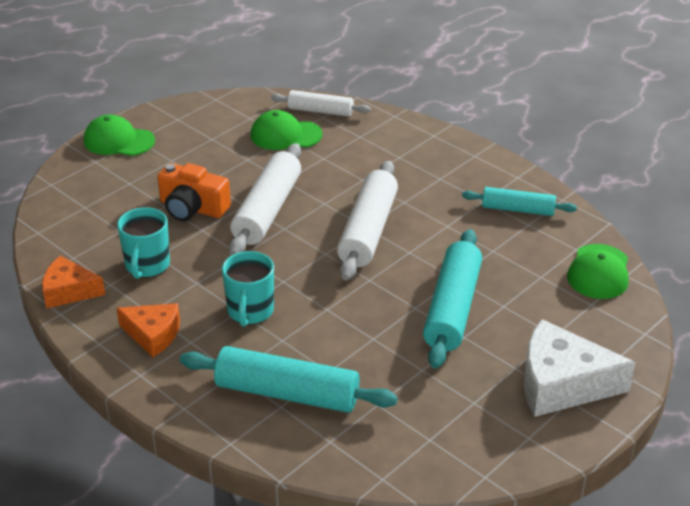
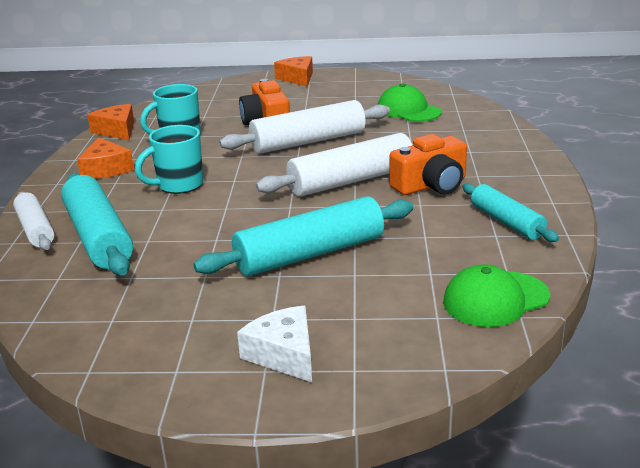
camera: 50 degrees right, 10 degrees down
green cap [84,114,155,156] -> orange cheese [274,56,313,87]
white rolling pin [271,90,371,117] -> white rolling pin moved to [13,191,55,250]
white cheese [524,319,636,417] -> white cheese [237,306,312,382], size x0.61
none -> orange camera [389,134,467,195]

